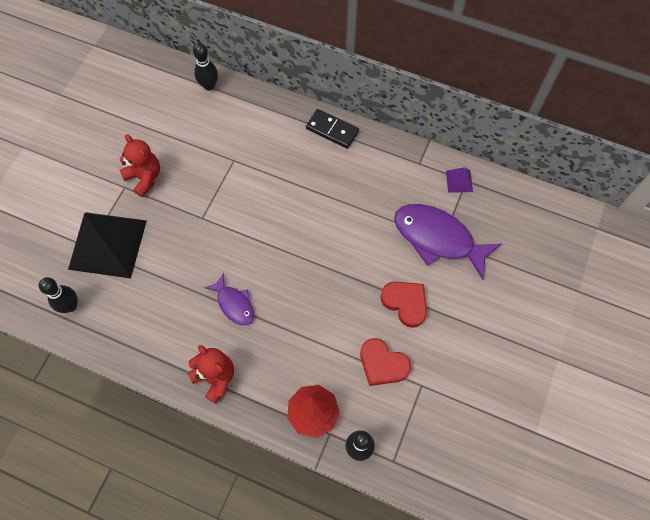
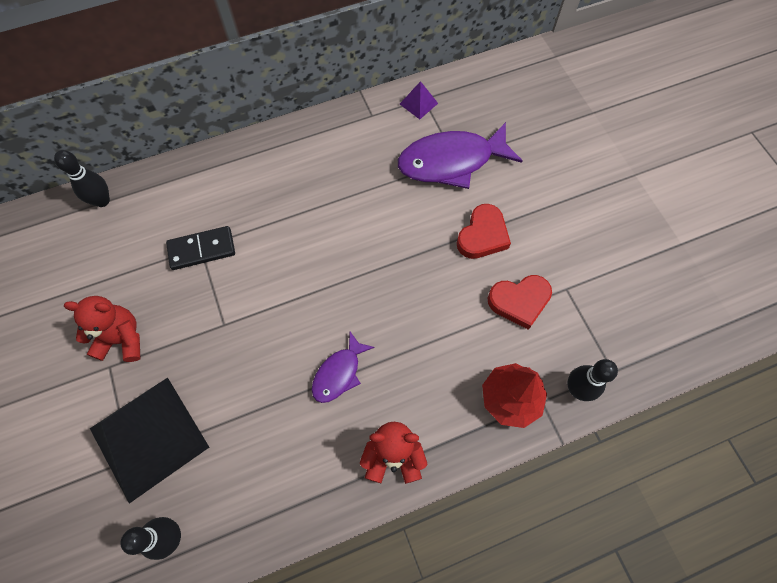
camera: 45 degrees left, 0 degrees up
purple fish [204,273,254,325] -> purple fish turned 120 degrees clockwise [312,332,375,403]
black domino [306,109,359,149] -> black domino moved to [166,226,235,270]
red heart [380,282,427,328] -> red heart turned 120 degrees clockwise [457,204,511,259]

